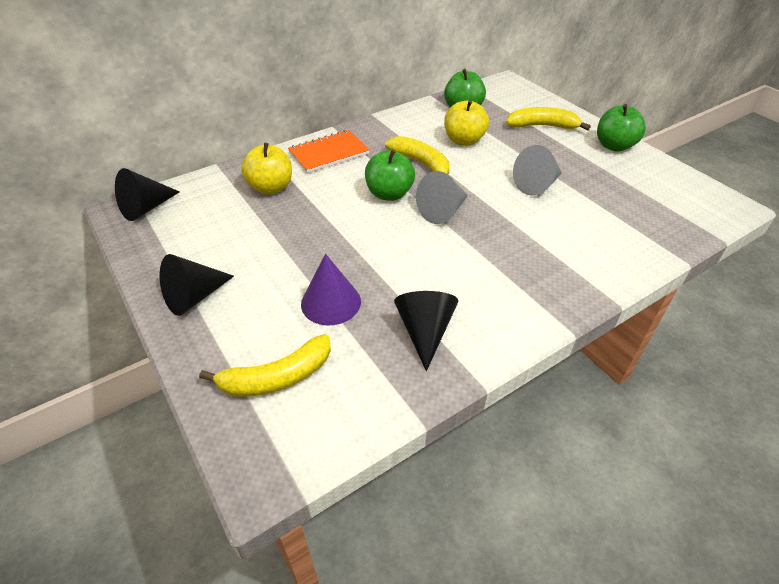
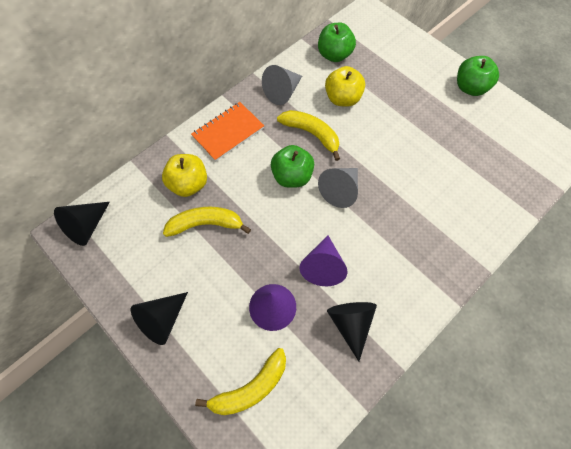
camera: 10 degrees left, 20 degrees up
yellow banana [506,107,591,130] -> yellow banana moved to [163,207,251,237]
grey cone [513,145,562,196] -> grey cone moved to [262,65,302,105]
none -> purple cone [299,235,348,286]

